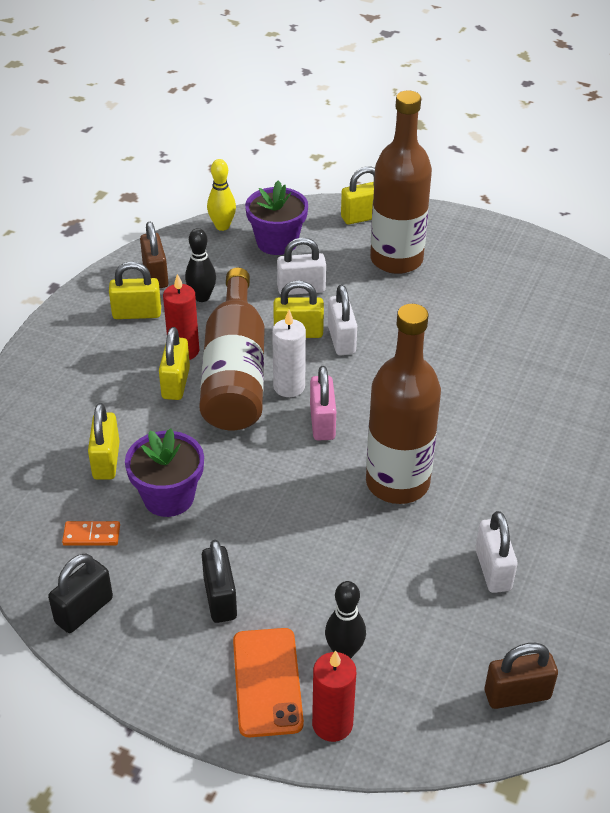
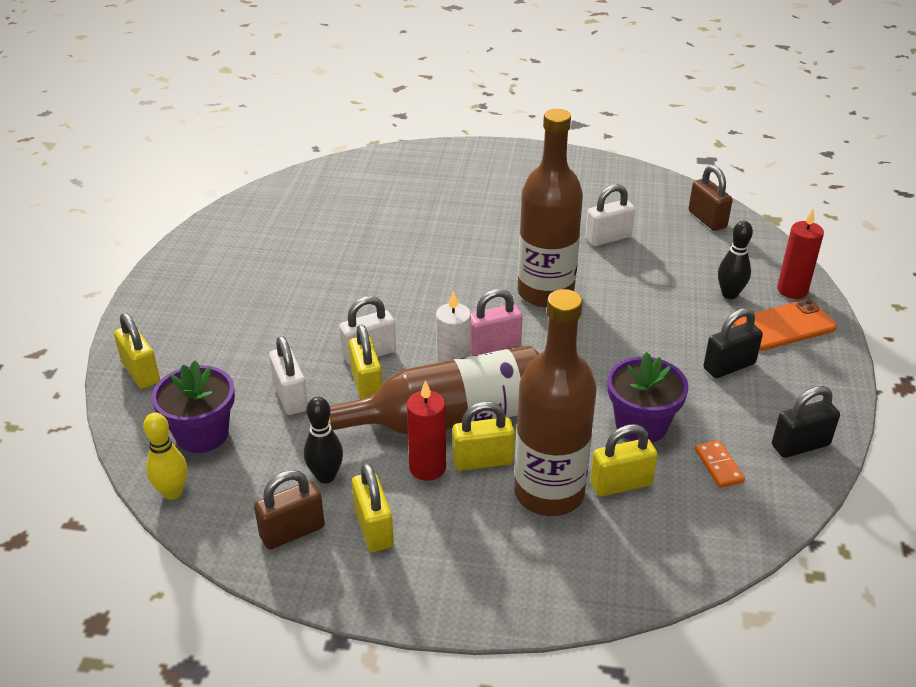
camera: 105 degrees left, 5 degrees down
black padlock [48,553,113,633] -> black padlock turned 45 degrees counterclockwise [772,386,840,458]
brown bottle [370,91,432,274] -> brown bottle moved to [514,289,597,516]

